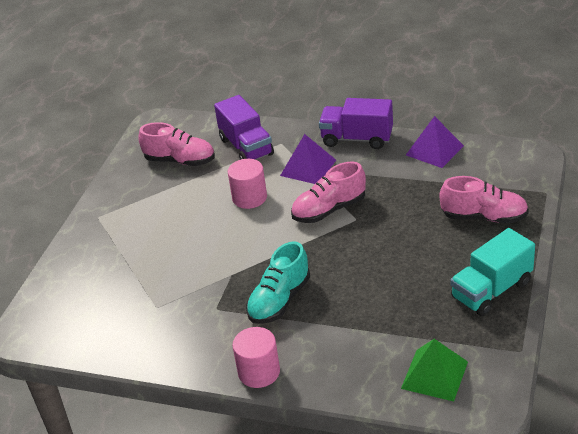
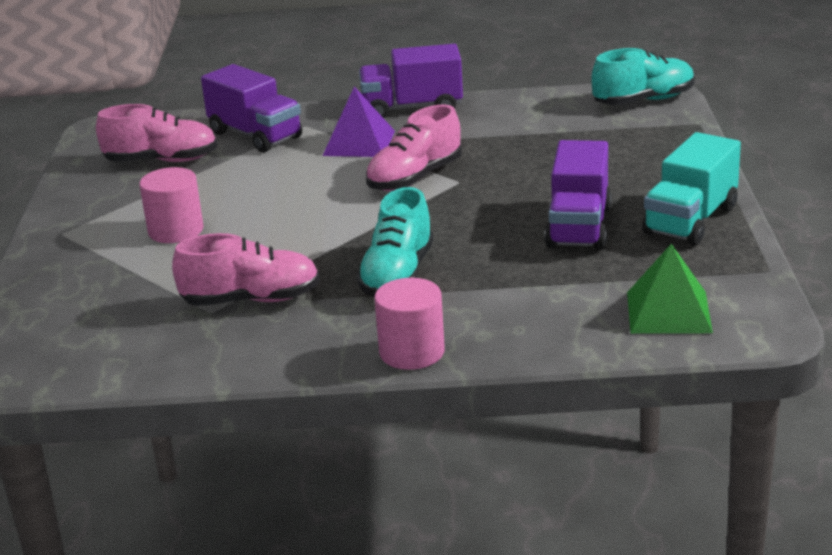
camera: 20 degrees left, 10 degrees down
pink cylinder [228,159,267,209] -> pink cylinder moved to [140,167,204,243]
purple pyramid [406,116,464,168] -> none
pink shoe [440,176,529,223] -> pink shoe moved to [172,233,320,306]
none -> purple truck [544,140,612,250]
none -> turquoise shoe [591,48,695,105]

